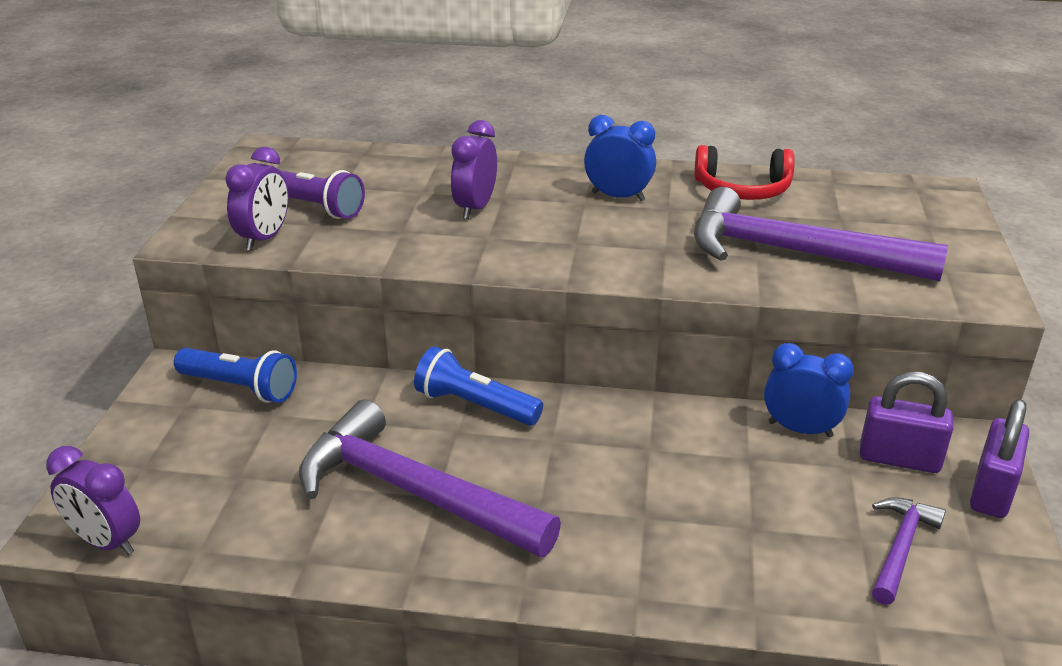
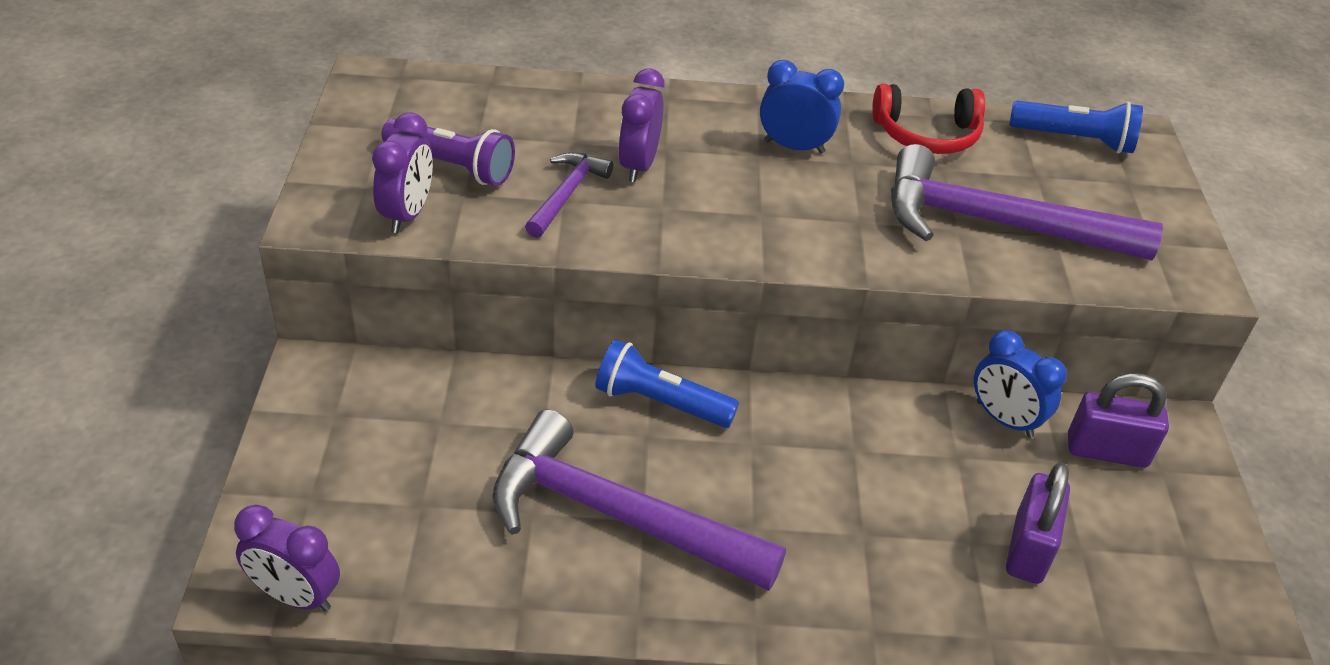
camera: 10 degrees left, 10 degrees up
blue flashlight [174,348,297,403] -> blue flashlight moved to [1009,100,1143,154]
blue clock [764,343,854,438] -> blue clock turned 150 degrees counterclockwise [974,330,1067,438]
purple hammer [872,497,946,605] -> purple hammer moved to [525,152,613,238]
purple padlock [970,399,1029,518] -> purple padlock moved to [1006,462,1070,584]

